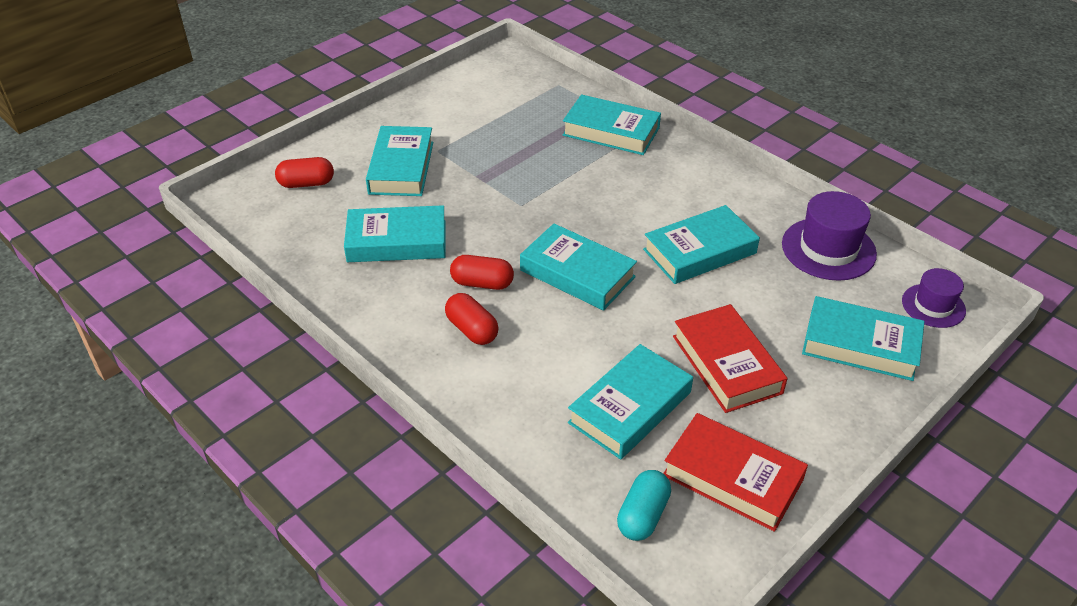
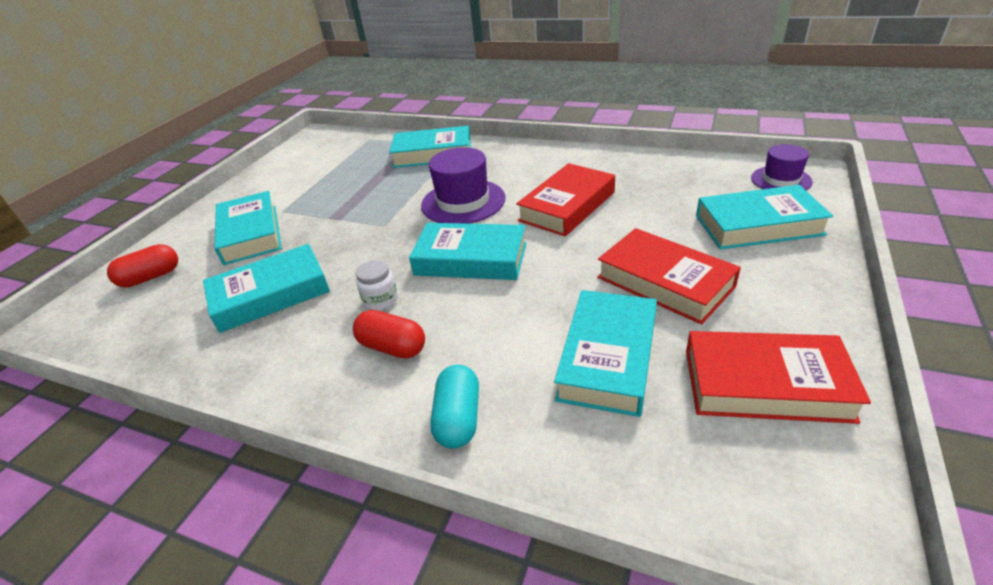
camera: 20 degrees left, 5 degrees down
red capsule [450,255,514,290] -> white jar [356,260,398,310]
turquoise capsule [617,470,671,541] -> turquoise capsule moved to [430,365,479,449]
turquoise book [643,205,760,284] -> red book [516,163,615,237]
purple hat [782,191,877,281] -> purple hat moved to [421,147,506,224]

